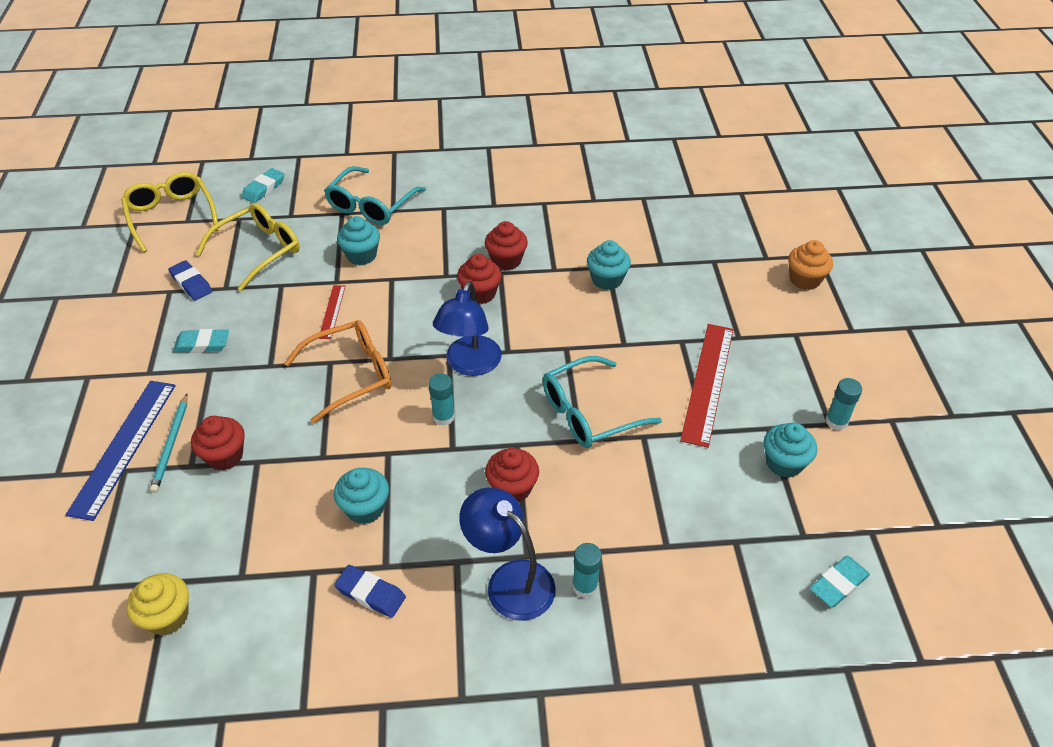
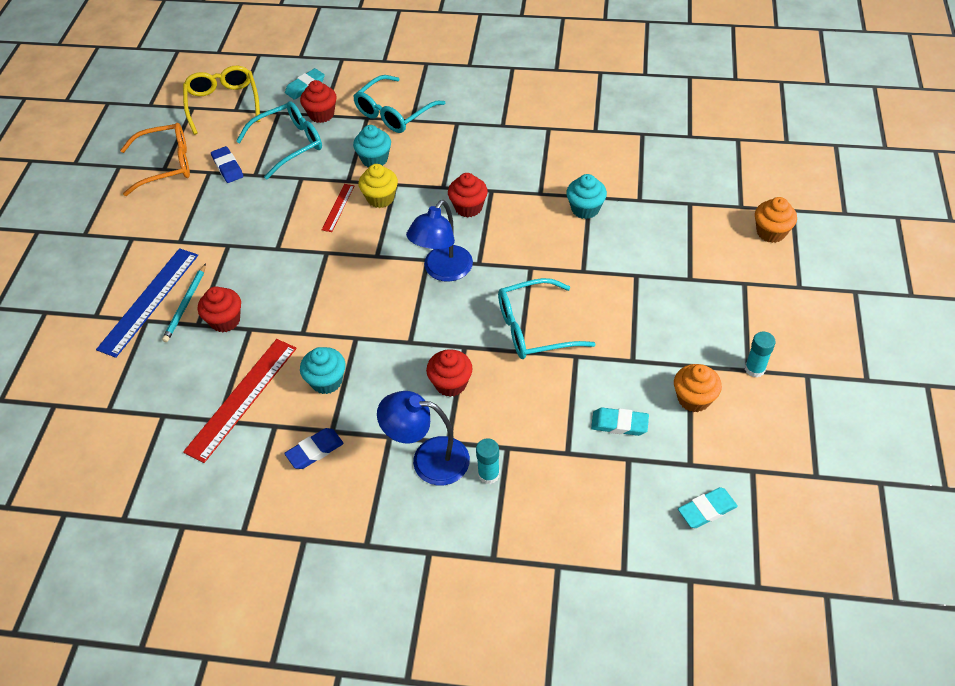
camera: 15 degrees right, 5 degrees up
yellow cupcake [127,573,189,636] -> yellow cupcake moved to [359,164,398,208]
turquoise eraser [173,329,229,353] -> turquoise eraser moved to [591,408,649,436]
yellow glasses [196,203,300,291] -> turquoise glasses [236,101,322,180]
orange glasses [284,320,392,423] -> orange glasses moved to [120,123,190,196]
blue eraser [334,565,406,618] -> blue eraser turned 75 degrees counterclockwise [284,428,344,469]
turquoise glue stick [428,373,455,426] -> none
blue lamp [459,487,556,621] -> blue lamp turned 45 degrees counterclockwise [377,391,470,486]
red cupcake [485,221,528,270] -> red cupcake moved to [300,80,337,123]
red ruler [680,324,733,448] -> red ruler moved to [183,339,297,463]
turquoise cupcake [764,423,817,478] -> orange cupcake [674,364,722,412]

